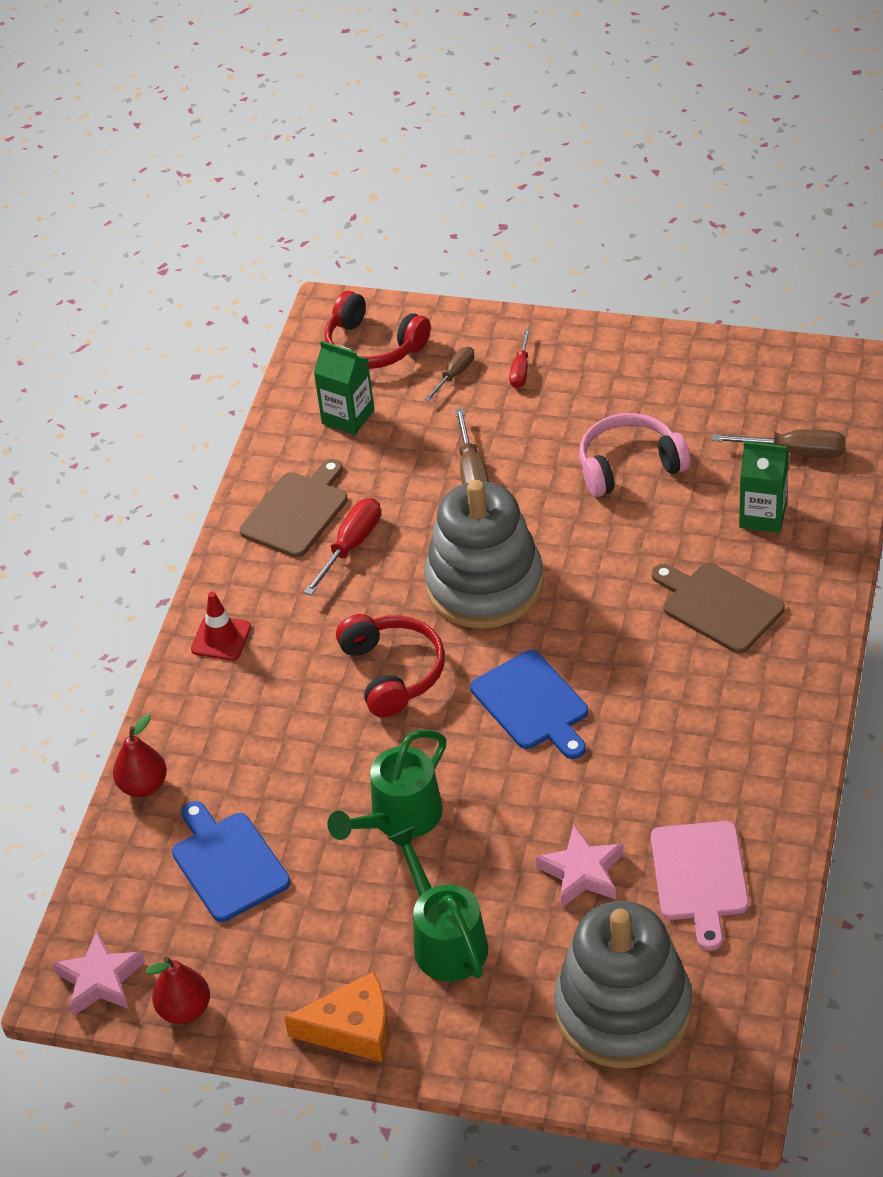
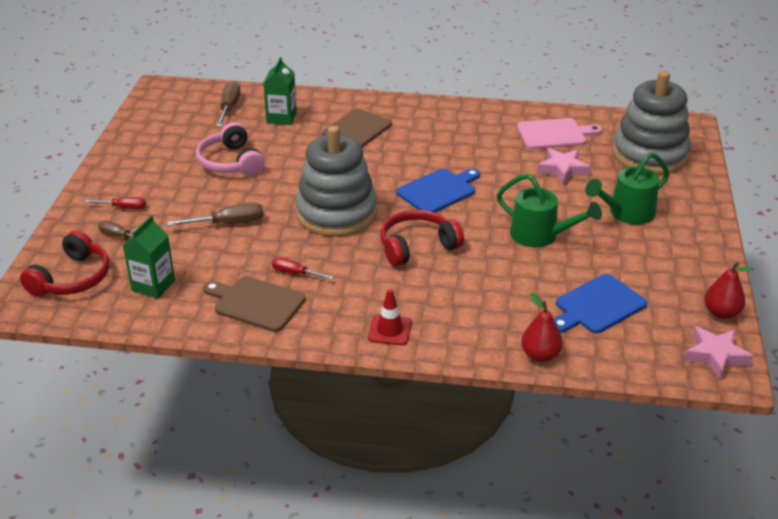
camera: 100 degrees left, 10 degrees down
orange cheese [284,971,389,1062] -> none
red screwdriver [304,498,381,595] -> red screwdriver [272,257,333,280], size x0.65

